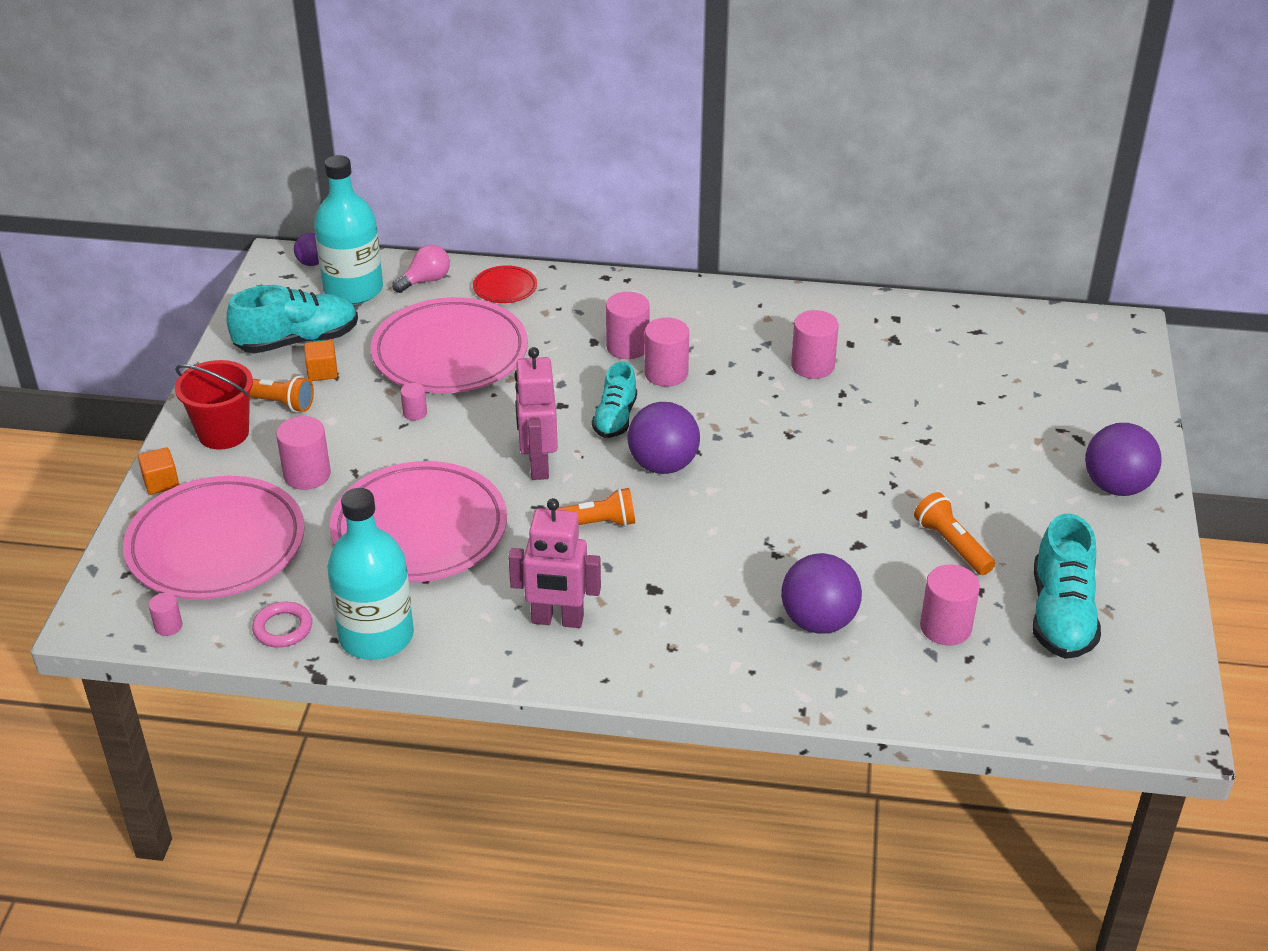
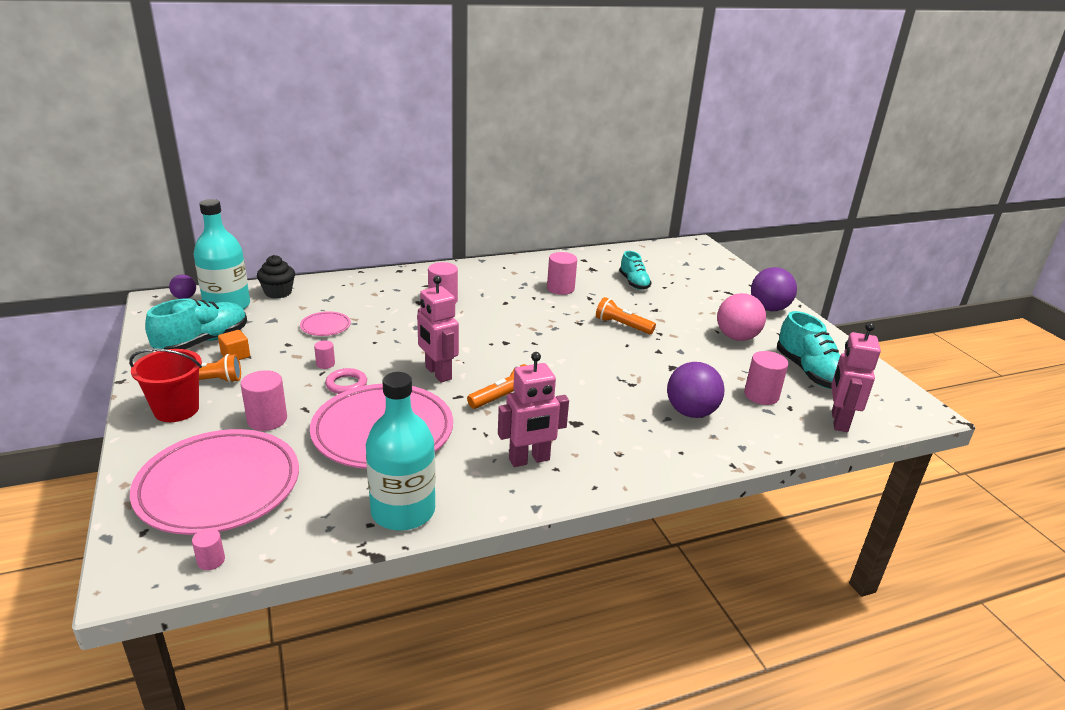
camera: 30 degrees left, 10 degrees down
orange cube [138,447,179,495] -> none
pink ring [252,602,312,648] -> pink ring moved to [325,368,367,394]
pink plate [371,297,528,393] -> pink plate [300,311,351,336], size x0.43
pink light bulb [392,245,450,293] -> black cupcake [257,255,295,298]
red plate [473,265,537,303] -> none
turquoise shoe [592,362,637,438] -> turquoise shoe moved to [619,251,652,290]
purple ball [628,402,700,474] -> none
pink cylinder [644,318,689,386] -> none
orange flashlight [914,492,995,575] -> orange flashlight moved to [596,297,656,334]
none -> pink ball [717,293,766,341]
none -> pink robot [831,322,881,432]

